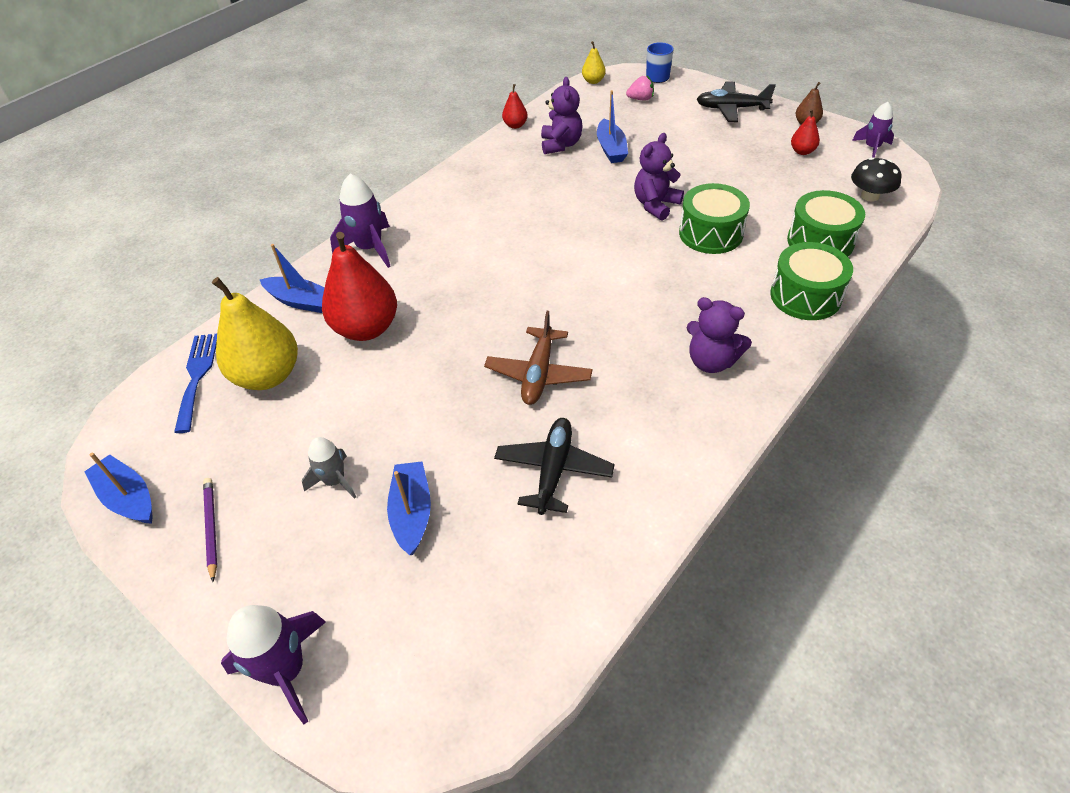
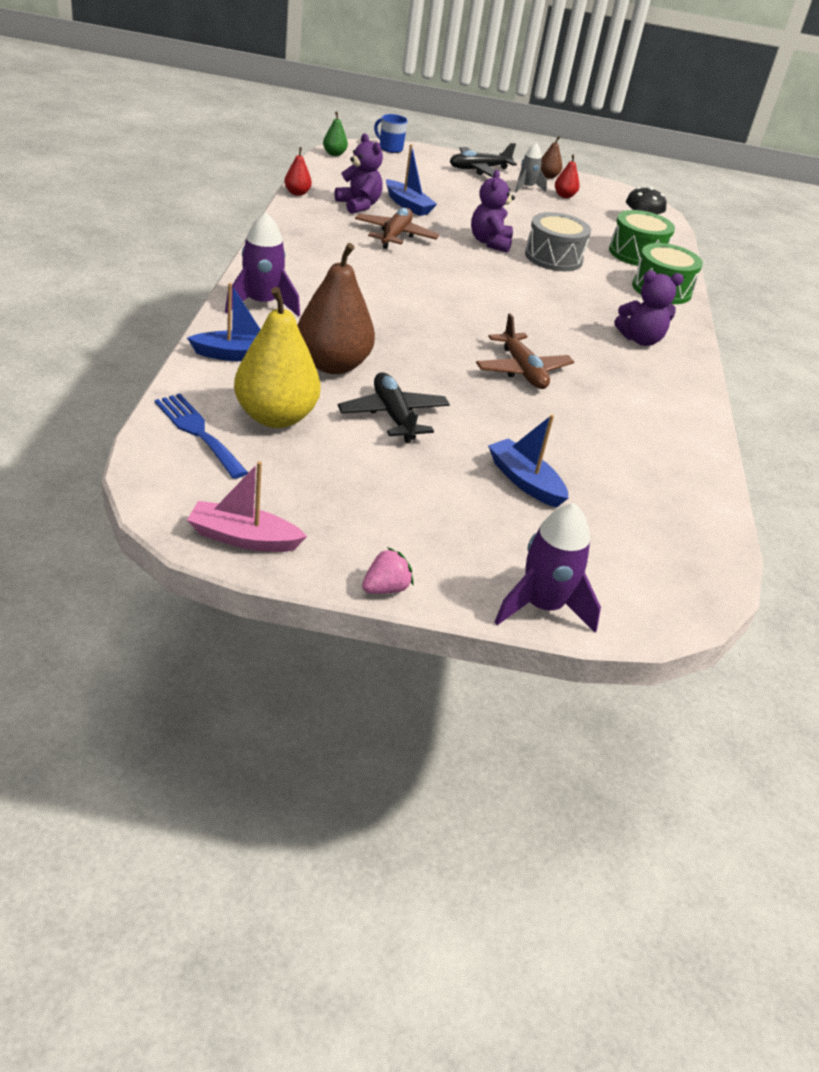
camera: 40 degrees left, 10 degrees down
blue boat [84,453,152,524] -> pink boat [187,461,307,552]
purple pencil [203,478,217,582] -> none
grey rocket [302,437,356,499] -> grey rocket moved to [515,143,547,192]
red pear [322,232,397,341] -> brown pear [297,243,375,374]
black plane [494,418,615,515] -> black plane moved to [338,372,450,443]
yellow pear [582,41,606,84] -> green pear [323,111,348,156]
pink strawberry [626,76,654,100] -> pink strawberry moved to [362,547,414,594]
green drum [679,183,750,254] -> grey drum [525,212,591,271]
purple rocket [852,102,894,158] -> none
none -> brown plane [355,208,439,249]

